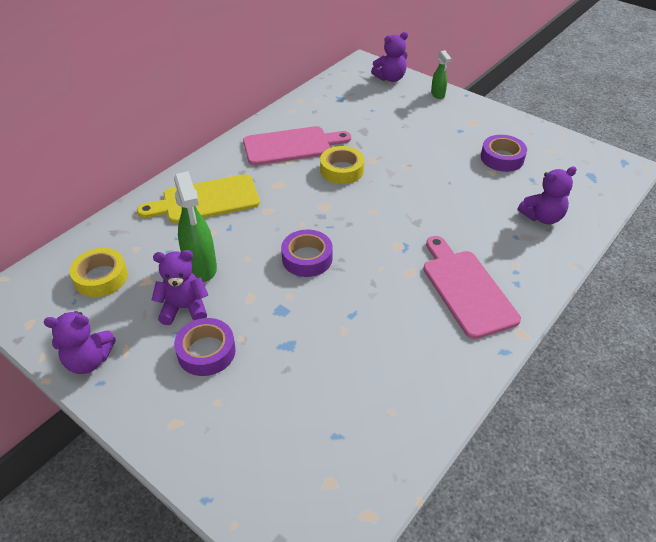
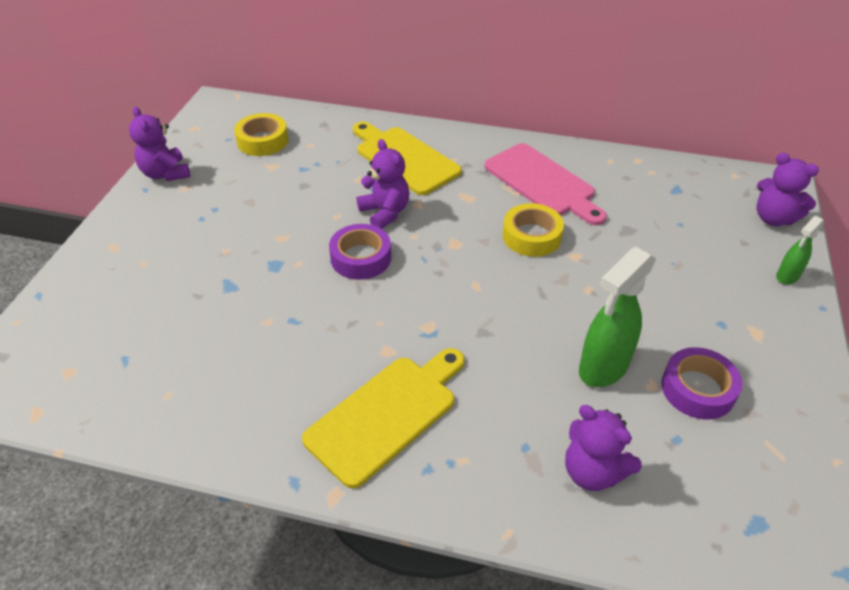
camera: 65 degrees right, 0 degrees up
purple teddy bear [152,250,208,325] -> purple teddy bear moved to [356,139,410,229]
green spray bottle [174,171,217,282] -> green spray bottle moved to [579,247,656,387]
purple tape [174,318,236,376] -> none
pink cutting board [423,236,521,339] -> yellow cutting board [302,348,465,488]

